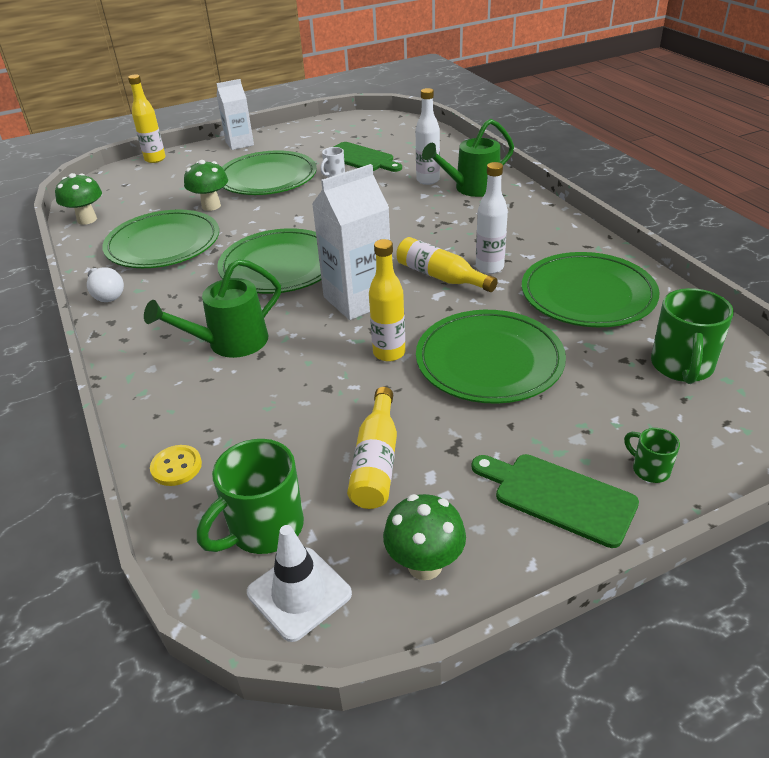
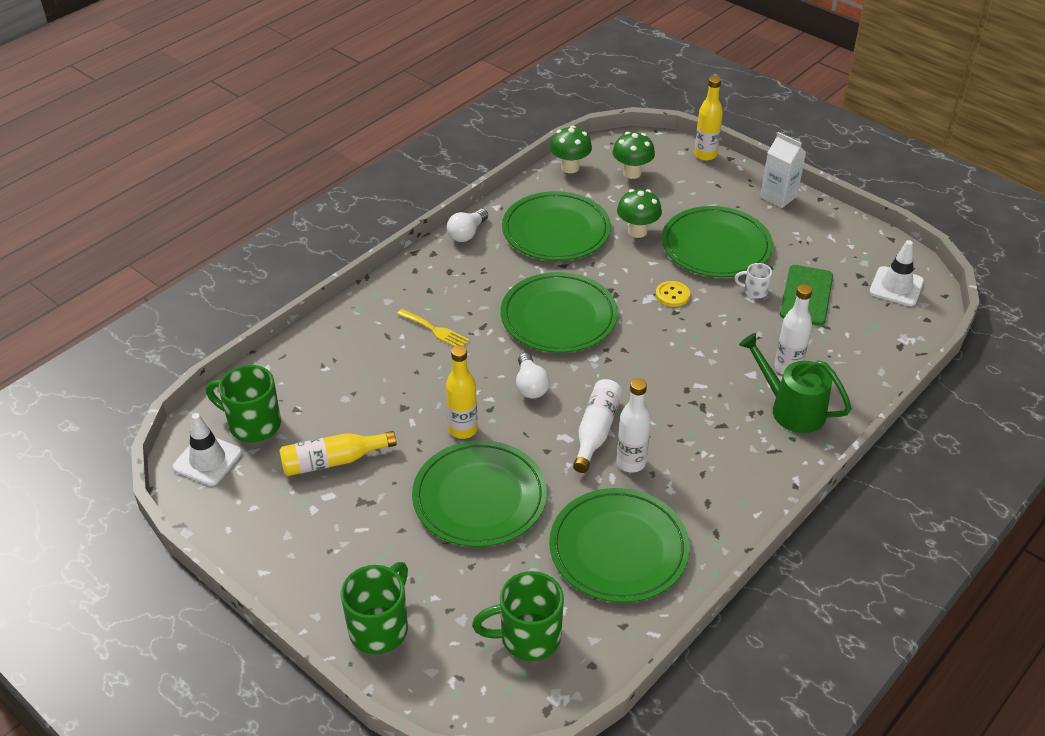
camera: 65 degrees right, 5 degrees up
green watering can [144,259,281,358] -> yellow fork [397,309,469,347]
yellow button [150,445,202,486] -> yellow button moved to [656,281,690,307]
white carton [312,164,390,320] -> white light bulb [516,353,550,399]
green mushroom [383,494,466,580] -> green mushroom moved to [613,132,655,179]
yellow bottle [396,237,498,292] -> white bottle [573,379,622,473]
green cutting board [472,454,639,548] -> none
green mug [624,428,680,483] -> green mug [341,562,408,654], size x1.96
none -> white traffic cone [870,240,924,306]

